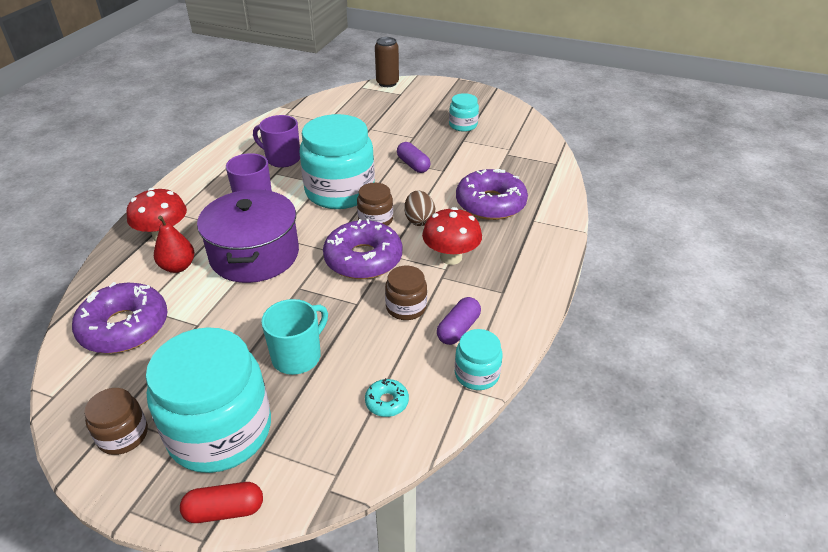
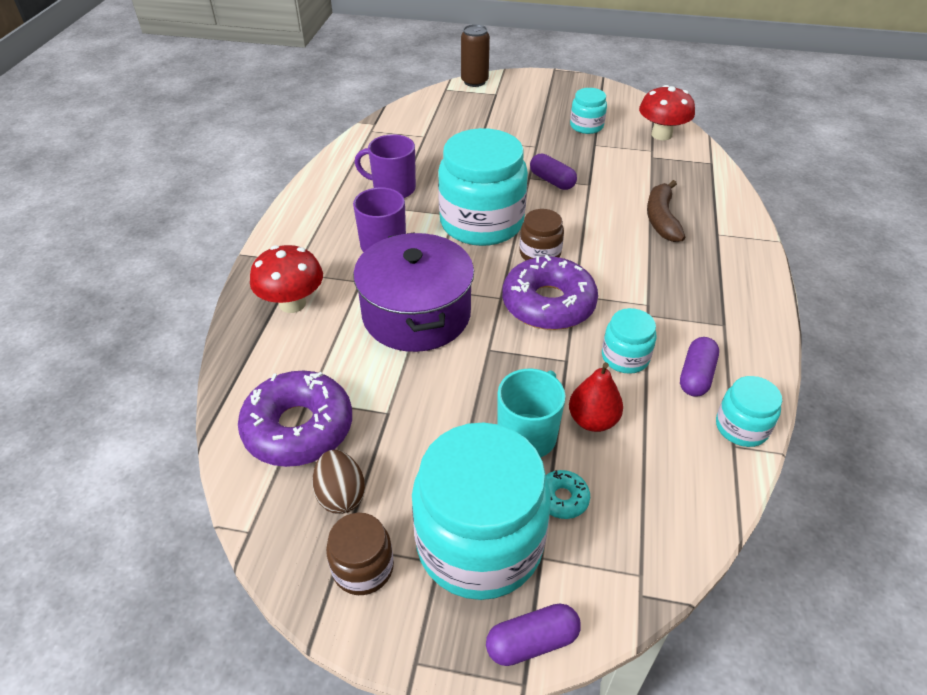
camera: 10 degrees left, 5 degrees up
red pear [154,216,194,273] -> red pear moved to [569,362,623,432]
red capsule [180,482,263,523] -> purple capsule [486,604,581,666]
turquoise donut [365,378,409,417] -> turquoise donut moved to [546,470,590,519]
brown jar [385,266,427,320] -> turquoise jar [602,308,657,374]
brown egg [404,191,435,226] -> brown egg moved to [312,450,365,514]
red mushroom [422,207,482,265] -> red mushroom moved to [639,85,695,140]
purple donut [456,169,528,220] -> brown banana [647,180,685,242]

